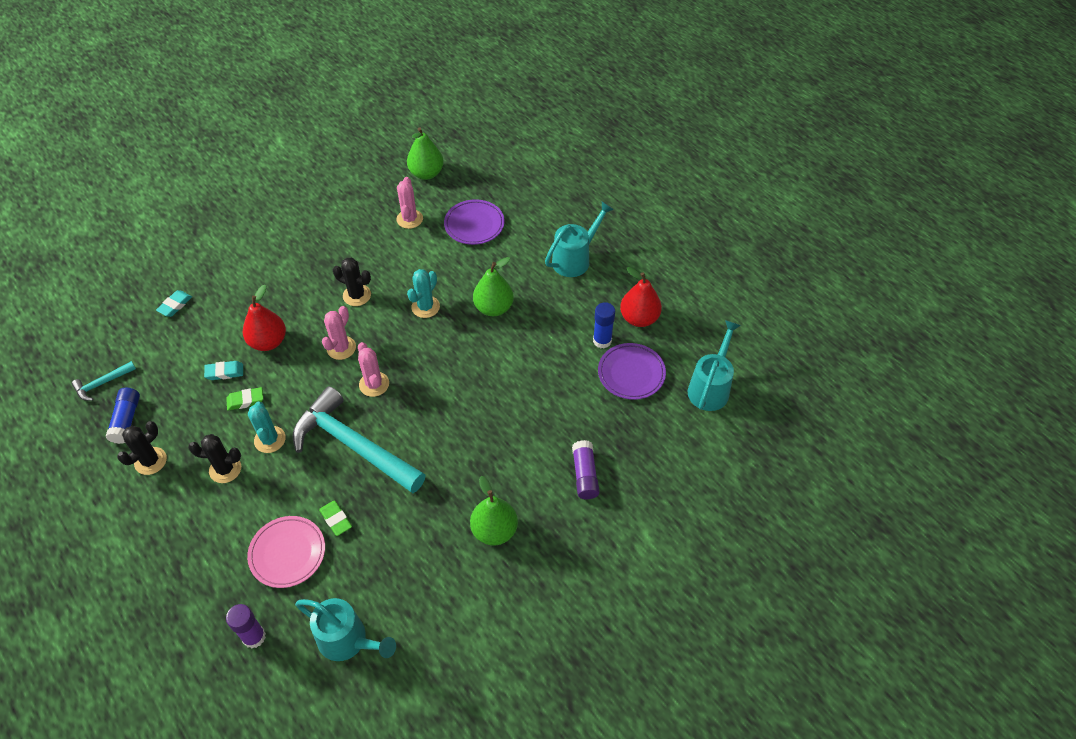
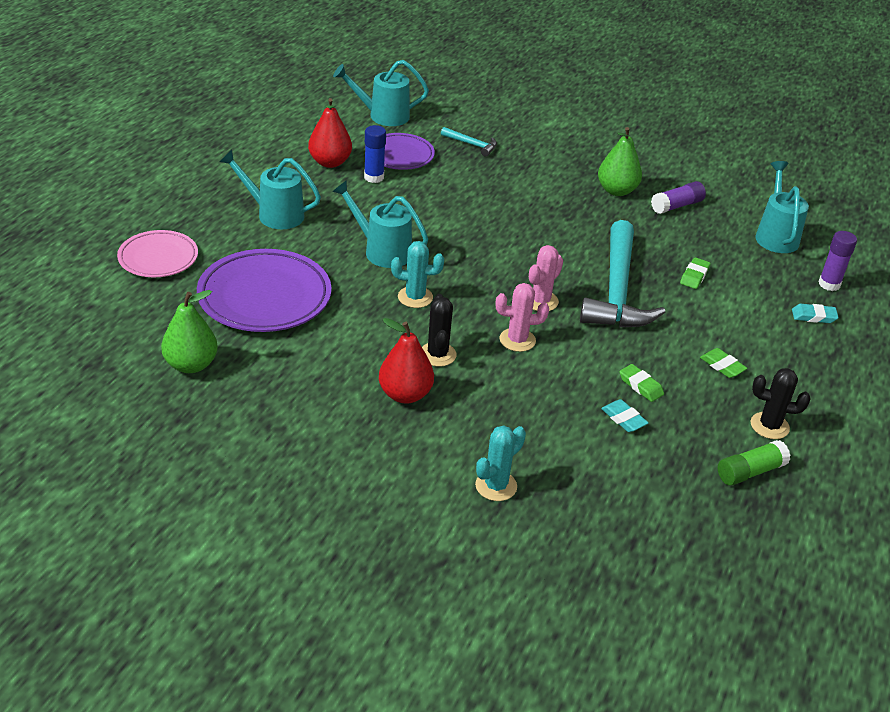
camera: 120 degrees left, 15 degrees down
turquoise hammer [72,361,136,401] -> turquoise hammer moved to [441,127,497,157]
blue glue stick [106,388,140,444] -> green glue stick [718,440,791,486]
turquoise eraser [156,290,192,317] -> turquoise eraser moved to [792,304,839,323]
black cactus [188,434,241,483] -> green eraser [700,348,748,378]
red pear [243,285,286,351] -> red pear moved to [379,318,434,403]
pink plate [247,516,325,588] -> pink plate moved to [117,230,198,277]
turquoise cactus [248,402,286,453] -> turquoise cactus moved to [475,425,526,501]
pink cactus [396,177,423,229] -> none
purple plate [444,199,505,245] -> purple plate [197,249,331,332], size x1.64
green pear [473,257,514,316] -> turquoise watering can [332,180,428,268]
purple glue stick [572,440,599,499] -> purple glue stick moved to [651,181,706,214]

